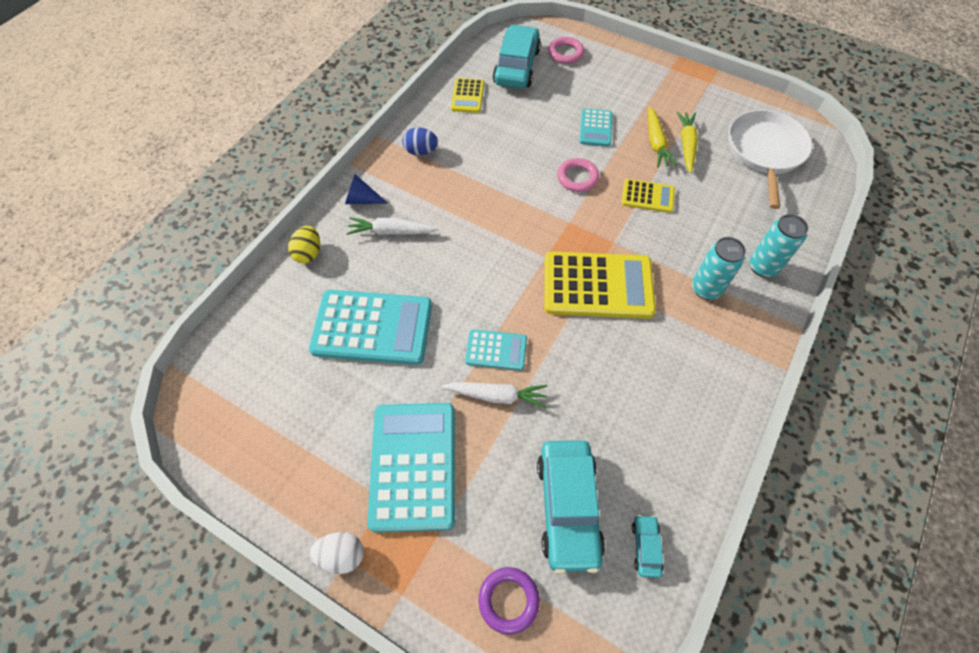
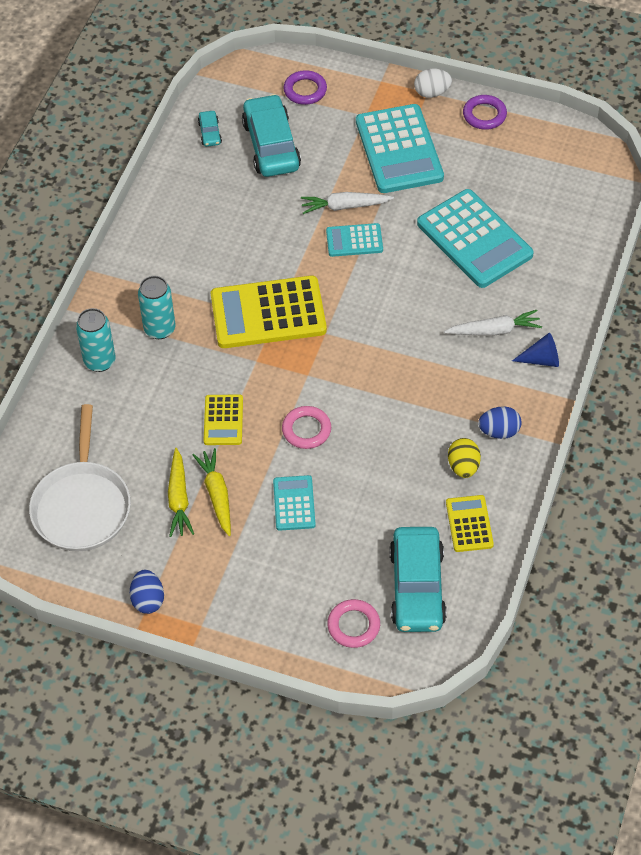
camera: 170 degrees right, 5 degrees down
yellow egg [288,226,320,263] -> yellow egg moved to [448,438,481,478]
turquoise calculator [309,290,432,365] -> turquoise calculator turned 120 degrees counterclockwise [417,189,534,288]
yellow calculator [621,179,675,213] -> yellow calculator turned 90 degrees counterclockwise [204,394,243,445]
none -> blue egg [130,570,164,614]
none -> purple ring [463,95,507,130]

